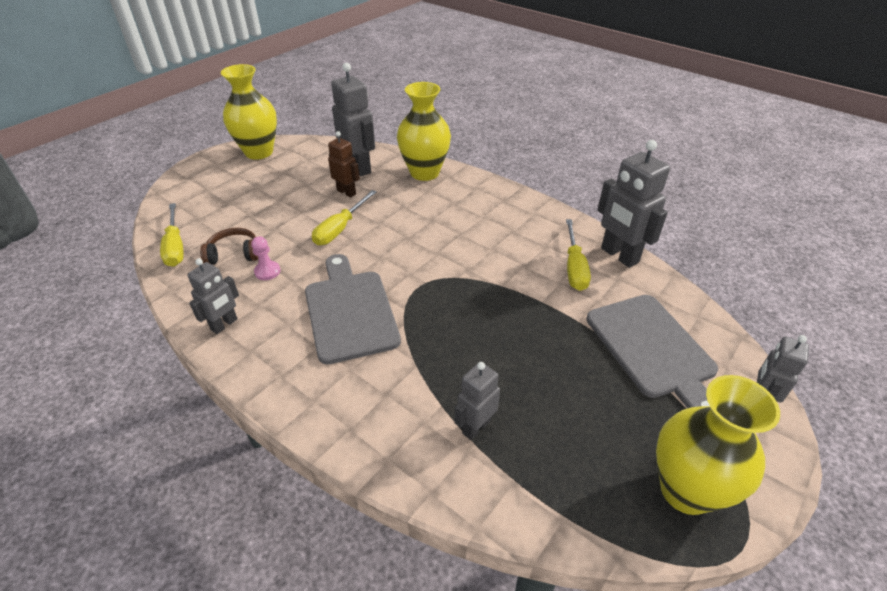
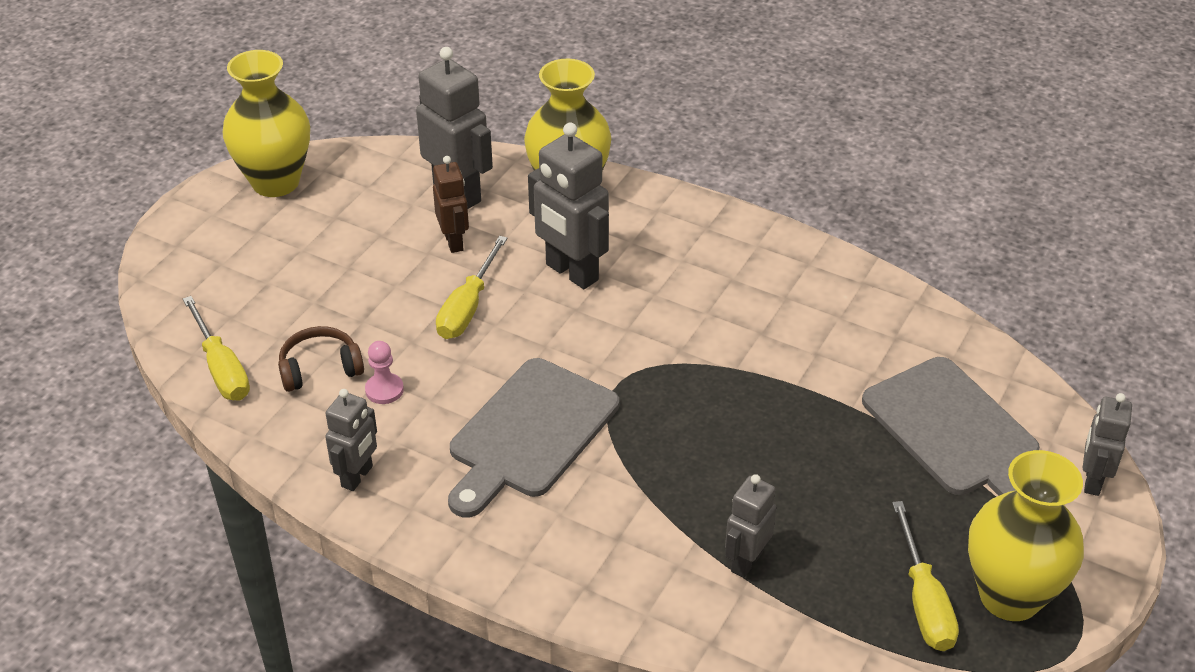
camera: 10 degrees left, 0 degrees up
grey cutting board [305,254,401,364] -> grey cutting board turned 120 degrees counterclockwise [448,358,619,518]
brown robot [328,131,360,197] -> brown robot turned 45 degrees clockwise [433,156,469,253]
yellow screwdriver [566,219,591,291] -> yellow screwdriver moved to [892,501,959,651]
grey robot [597,140,670,268] -> grey robot moved to [528,123,609,289]

